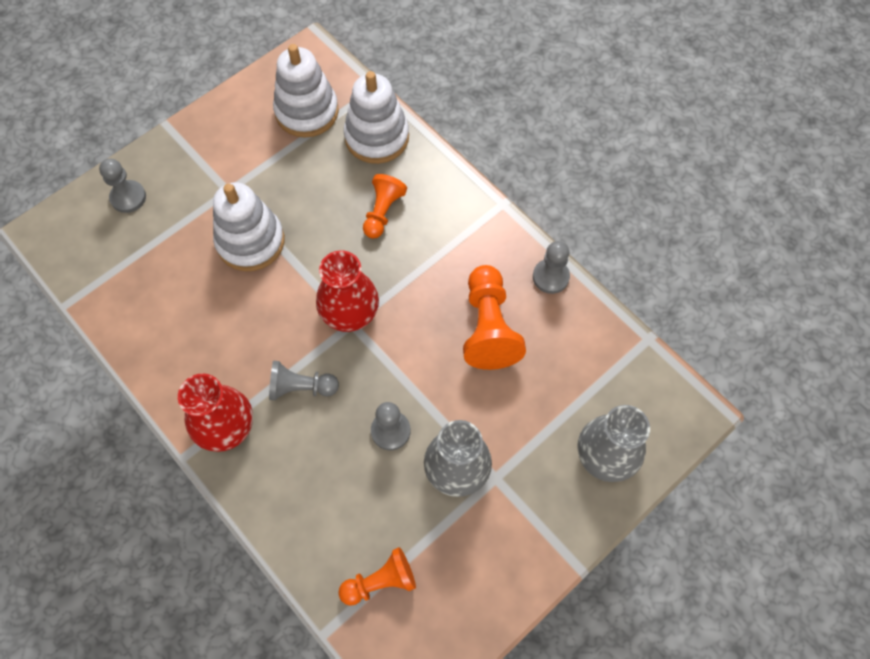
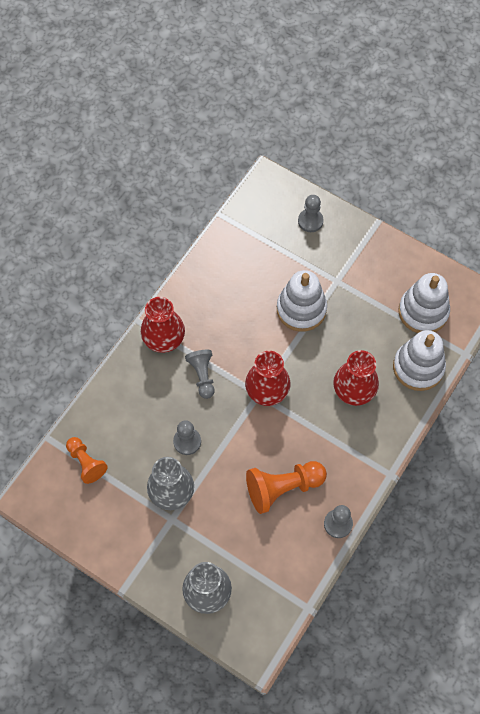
camera: 75 degrees right, 0 degrees up
orange pawn [363,174,407,239] -> red vase [333,350,379,406]

